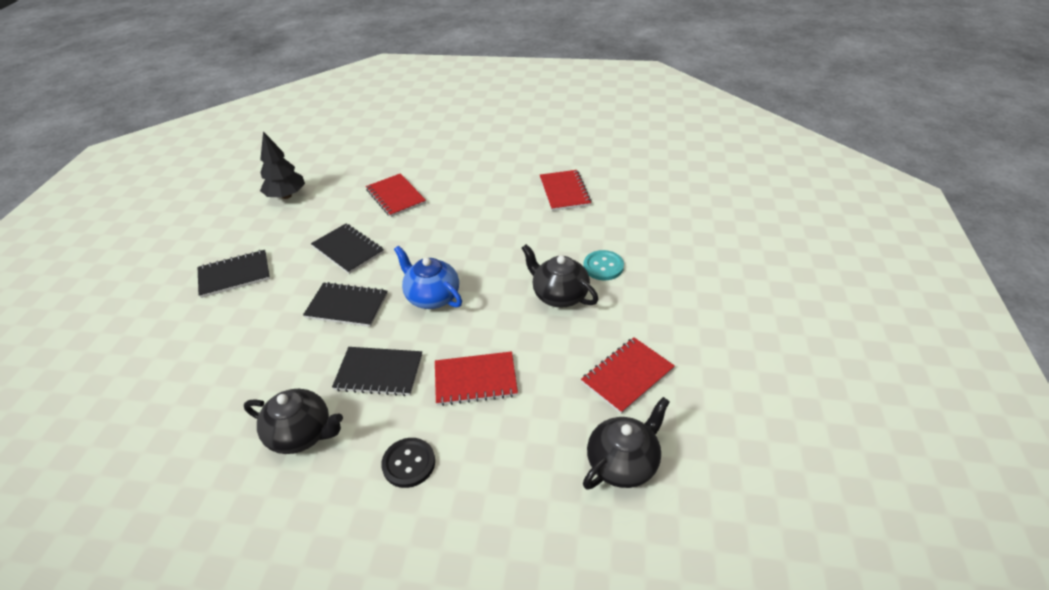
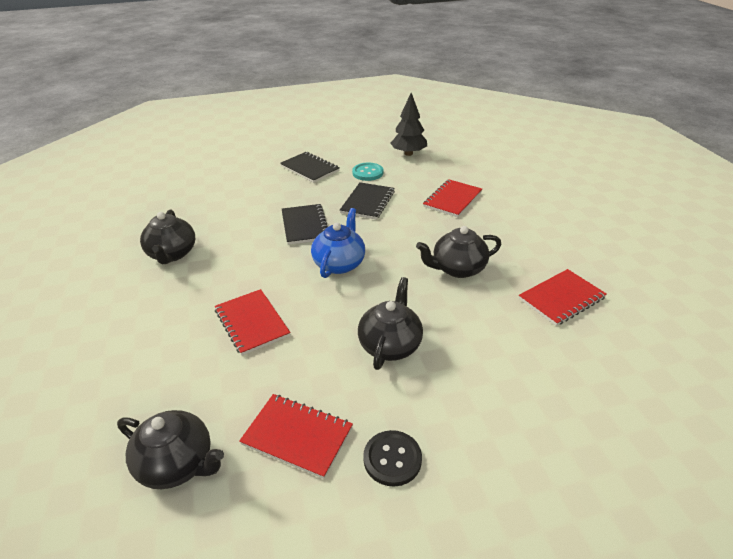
camera: 65 degrees right, 5 degrees down
black notebook [332,347,422,396] -> none
black button [381,438,435,488] -> black button moved to [363,430,422,487]
turquoise button [583,250,624,280] -> turquoise button moved to [352,163,383,181]
none -> black teapot [416,226,501,278]

